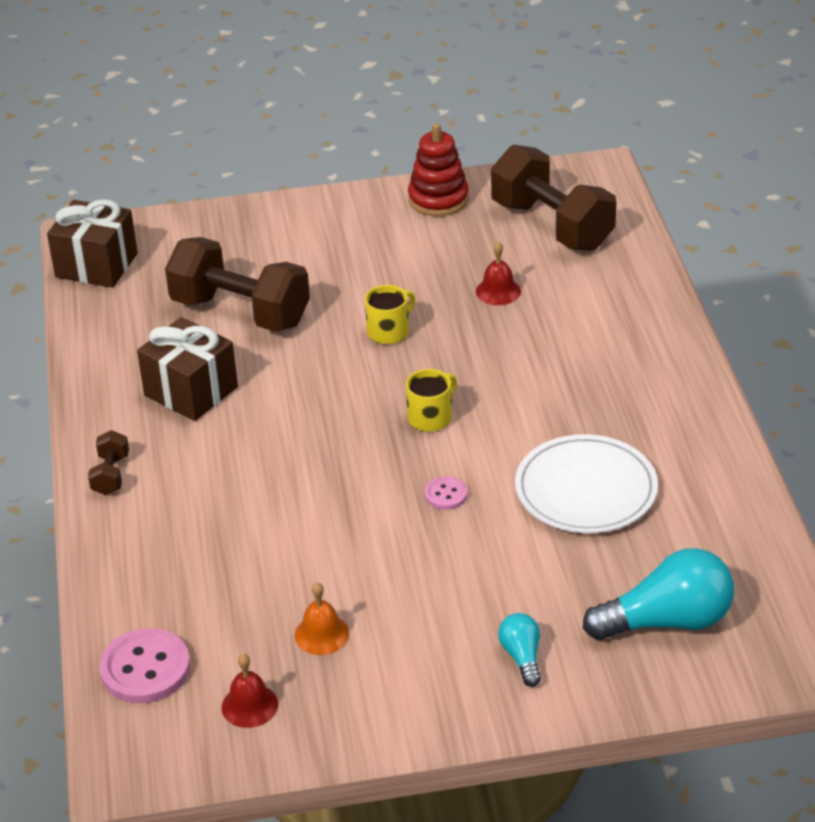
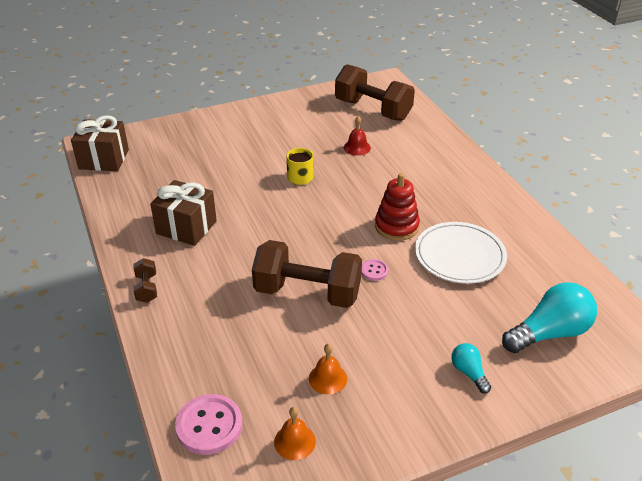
camera: 15 degrees left, 0 degrees up
brown dumbbell [165,237,310,332] -> brown dumbbell moved to [252,240,362,308]
red bell [222,654,278,728] -> orange bell [274,407,316,460]
yellow mug [406,369,457,432] -> none
red stacking toy [408,123,469,216] -> red stacking toy moved to [375,173,420,241]

